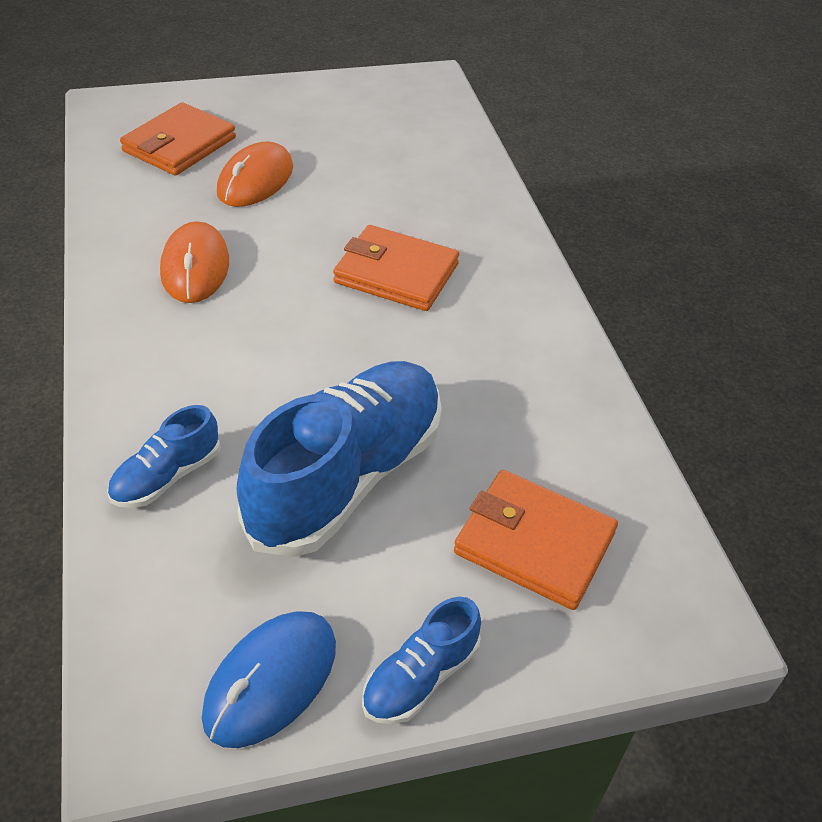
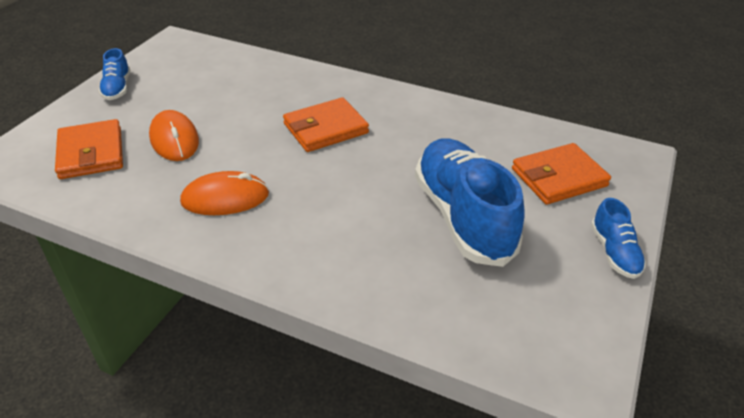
camera: 50 degrees left, 5 degrees down
blue shoe [107,405,221,508] -> blue shoe moved to [99,48,130,100]
orange mouse [160,221,229,303] -> orange mouse turned 45 degrees counterclockwise [180,171,269,215]
blue mouse [202,611,336,748] -> none

